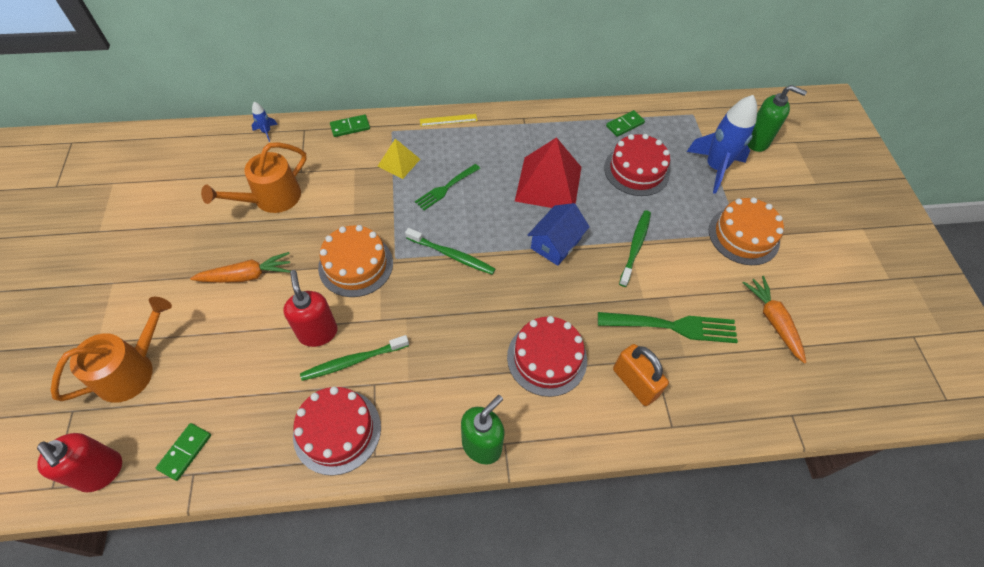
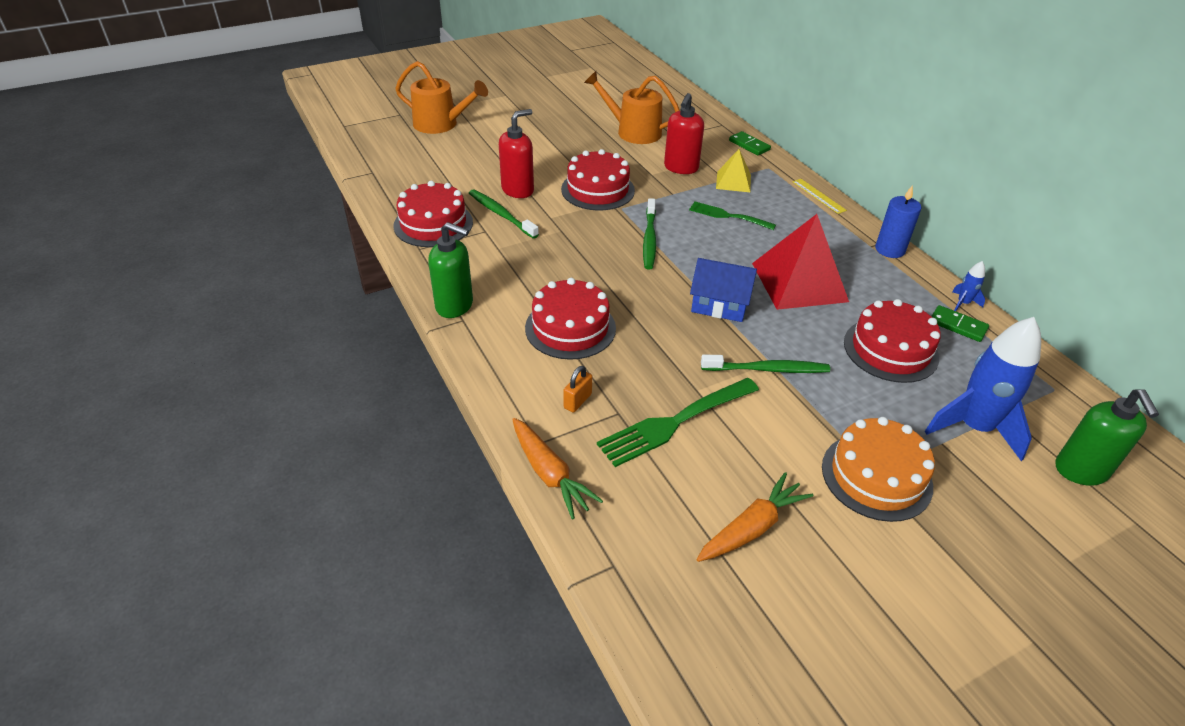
camera: 70 degrees right, 15 degrees down
red soap dispenser [37,433,122,492] -> red soap dispenser moved to [664,93,704,174]
green domino [156,423,211,481] -> none
orange carrot [190,252,290,283] -> orange carrot moved to [512,418,603,519]
blue rocket [251,102,278,142] -> blue rocket moved to [952,261,985,311]
orange cake [318,225,393,297] -> red cake [561,149,635,210]
green fork [598,312,738,343] -> green fork turned 75 degrees clockwise [597,378,759,467]
orange padlock [613,344,669,406] -> orange padlock [564,366,592,413], size x0.55
none -> blue candle [875,186,921,258]

